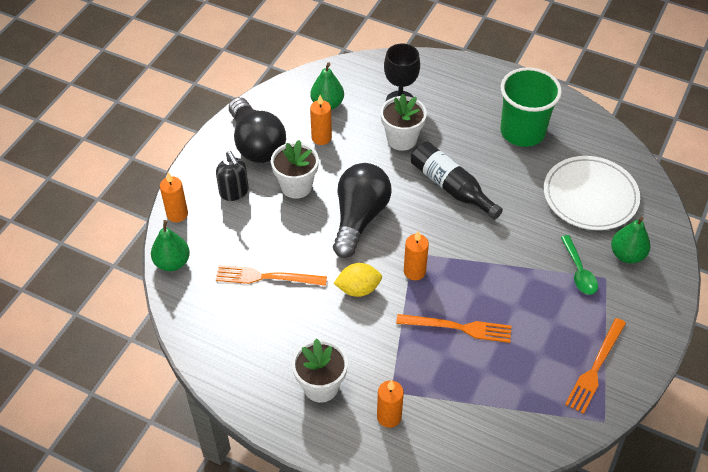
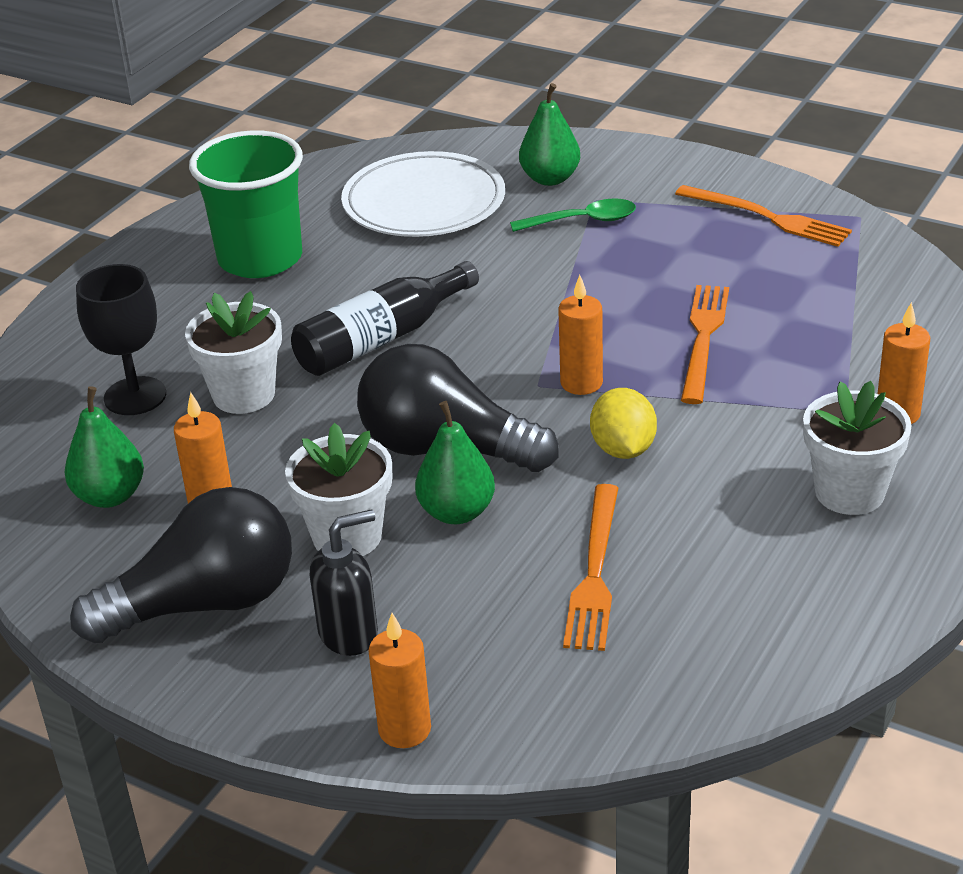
camera: 85 degrees left, 15 degrees down
green pear [151,220,190,271] -> green pear moved to [415,401,495,524]

